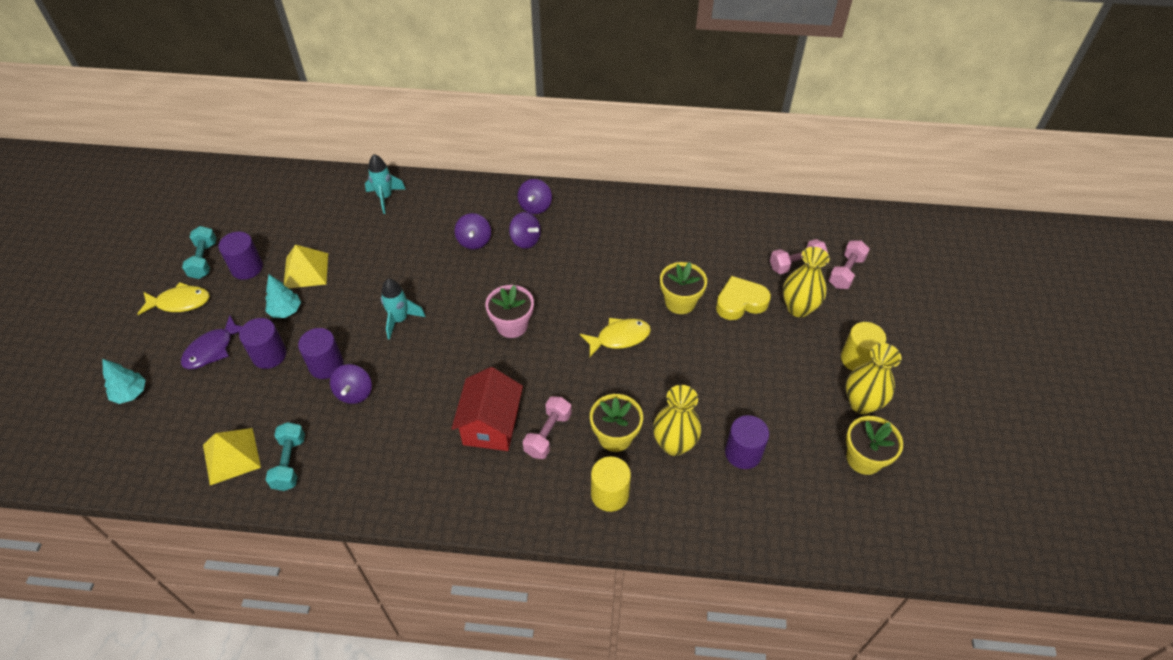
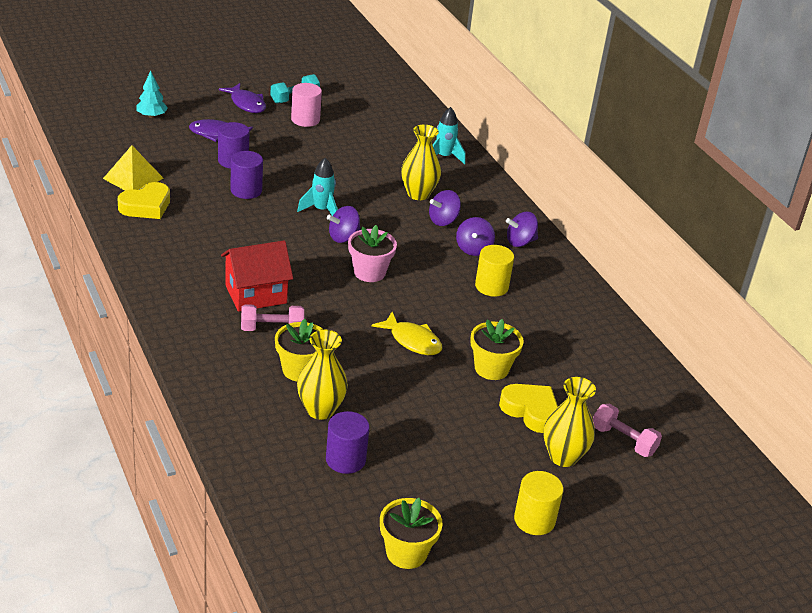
camera: 55 degrees right, 15 degrees down
yellow fish [137,282,210,315] -> purple fish [219,83,266,113]
purple cylinder [218,232,263,280] -> pink cylinder [291,83,322,127]
turquoise tree [265,275,301,318] -> none
turquoise dumbbell [266,422,305,491] -> yellow heart [118,182,170,219]
yellow pyramid [284,244,328,288] -> none
purple spinning top [330,364,372,404] -> purple spinning top moved to [327,206,361,243]
yellow cylinder [591,456,631,512] -> yellow cylinder moved to [475,245,514,297]
pink dumbbell [829,240,870,289] -> none
yellow vase [846,343,902,414] -> yellow vase moved to [401,124,441,200]

